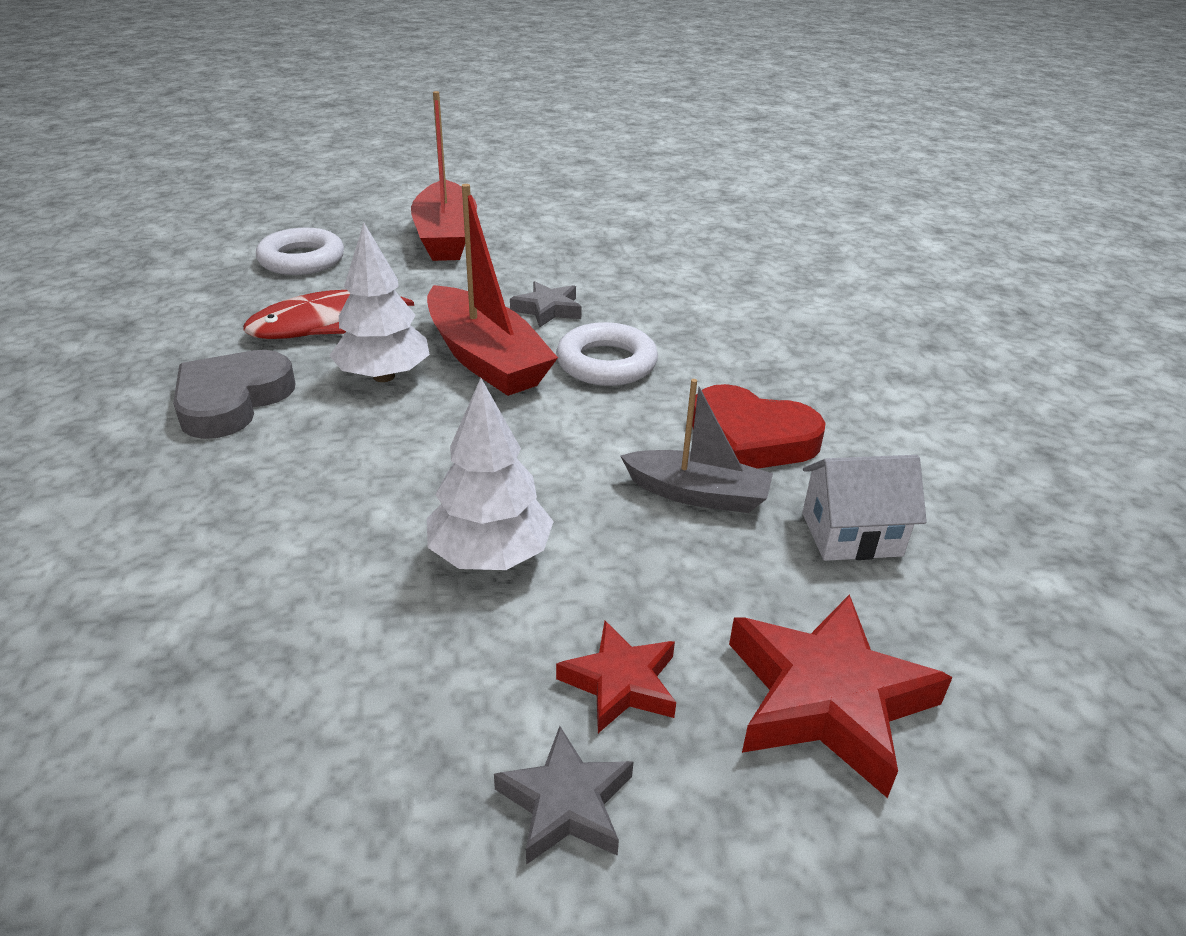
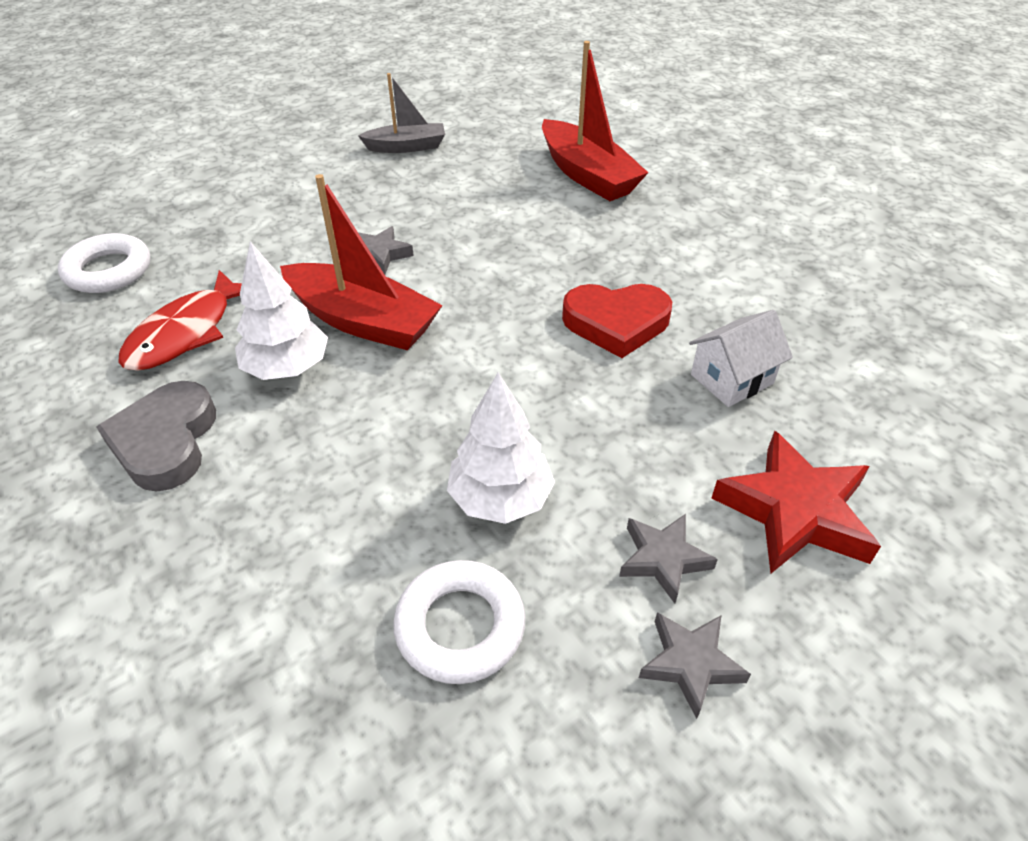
camera: 25 degrees left, 10 degrees up
red boat [411,91,477,261] -> red boat moved to [542,41,648,201]
white ring [556,322,658,386] -> white ring moved to [393,560,526,684]
red star [556,621,676,733] -> grey star [619,514,718,604]
grey boat [621,379,773,513] -> grey boat moved to [358,73,445,153]

